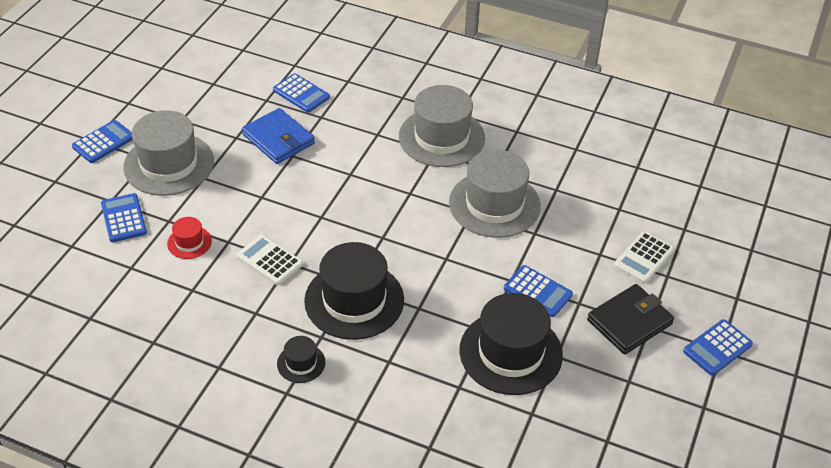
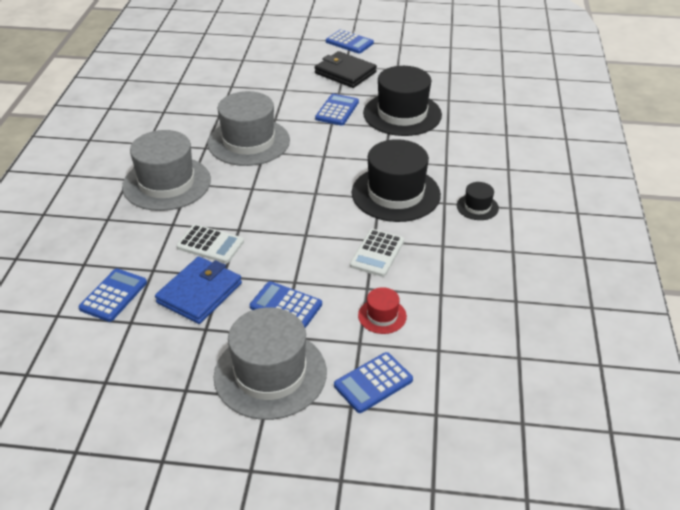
camera: 105 degrees left, 5 degrees down
blue calculator [72,120,133,163] -> blue calculator moved to [250,281,322,328]
white calculator [614,231,674,283] -> white calculator moved to [176,224,244,263]

